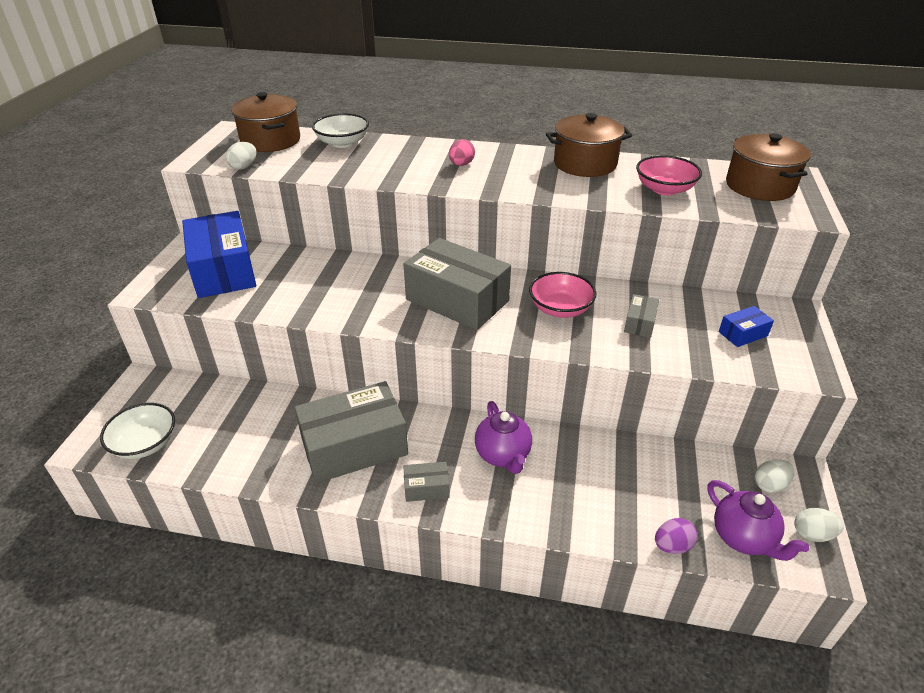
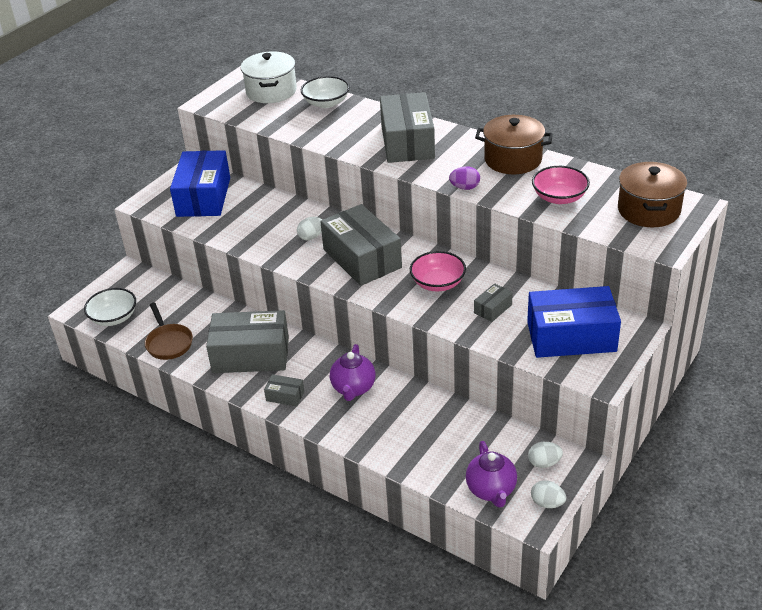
camera: 25 degrees right, 0 degrees up
white egg [226,142,256,170] -> white egg moved to [297,217,322,240]
brown pot [231,92,300,152] -> white pot [241,51,297,103]
pink egg [449,139,475,166] -> grey box [380,92,435,163]
purple egg [655,518,698,554] -> purple egg moved to [449,166,480,190]
blue box [719,306,774,347] -> blue box [527,286,621,358], size x2.30
none -> brown pan [145,303,193,360]

